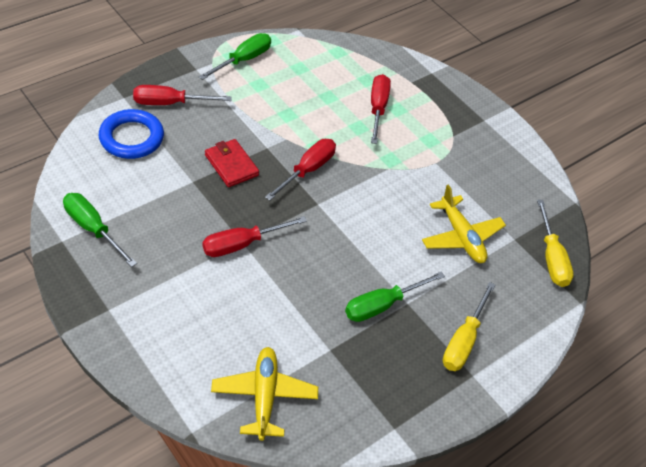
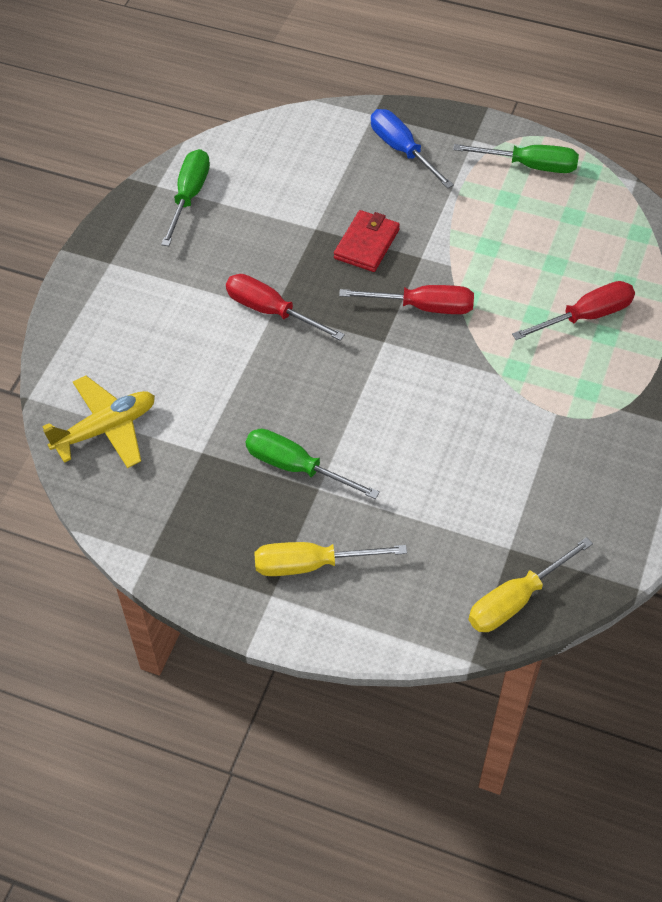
camera: 65 degrees right, 5 degrees up
blue ring [99,109,164,159] -> none
red screwdriver [133,85,232,105] -> blue screwdriver [371,109,454,189]
yellow plane [422,184,506,263] -> none

